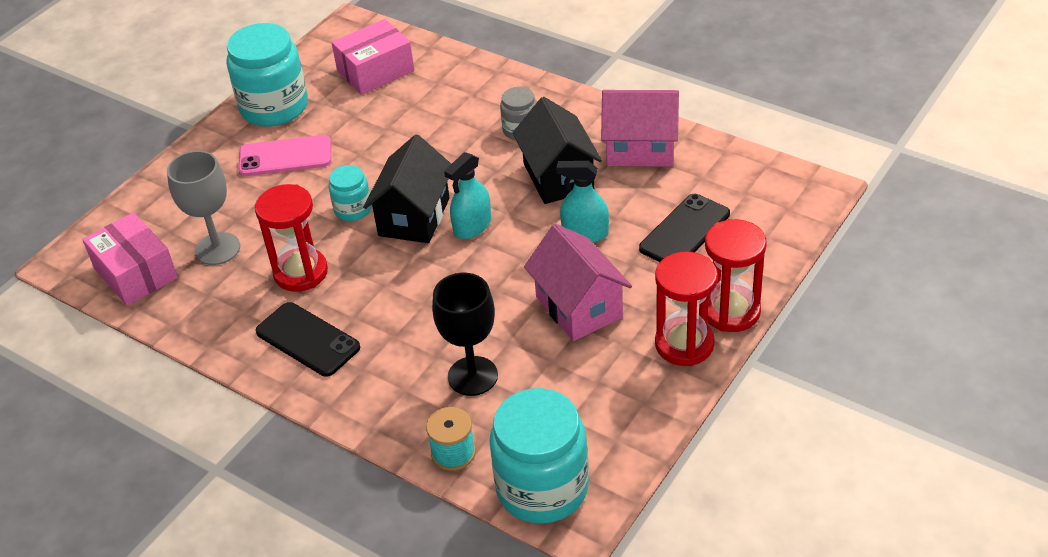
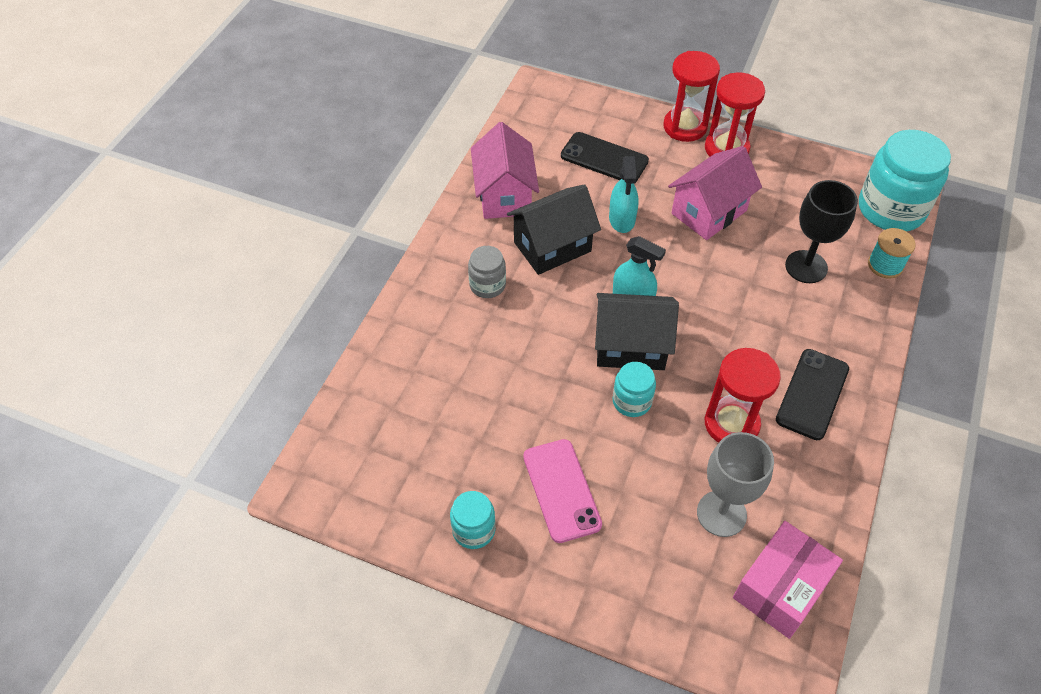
camera: 105 degrees left, 10 degrees up
turquoise jar [226,23,308,127] -> turquoise jar [450,491,496,549], size x0.51
pink box [331,19,415,95] -> none

